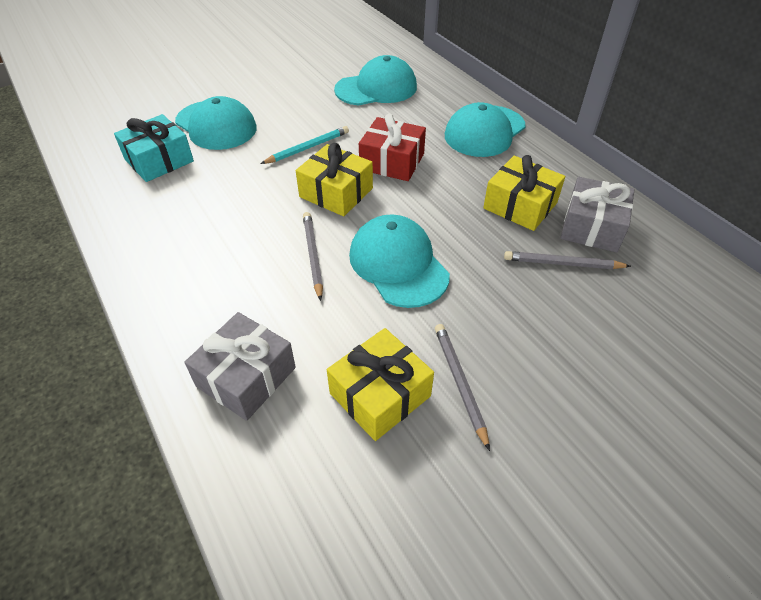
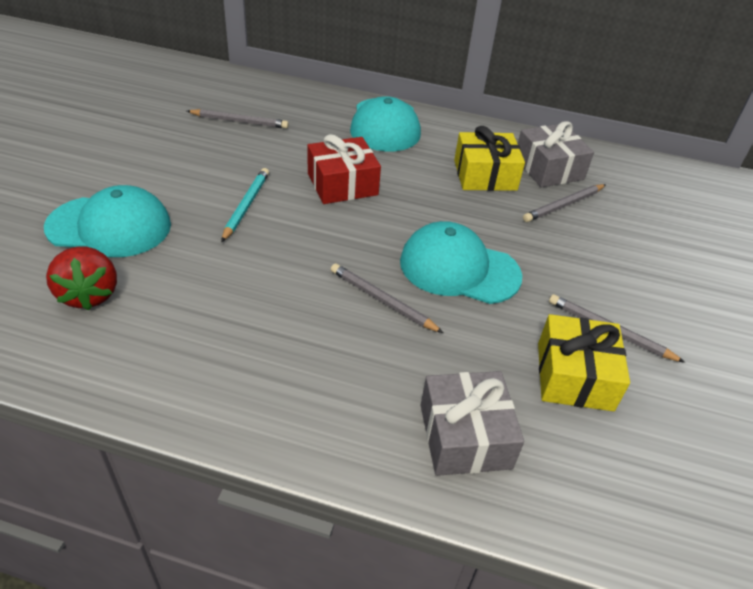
camera: 45 degrees left, 5 degrees down
turquoise gift [114,114,194,182] -> red strawberry [46,246,117,310]
yellow gift [296,143,373,216] -> none
turquoise cap [334,55,417,106] -> grey pencil [187,109,289,129]

